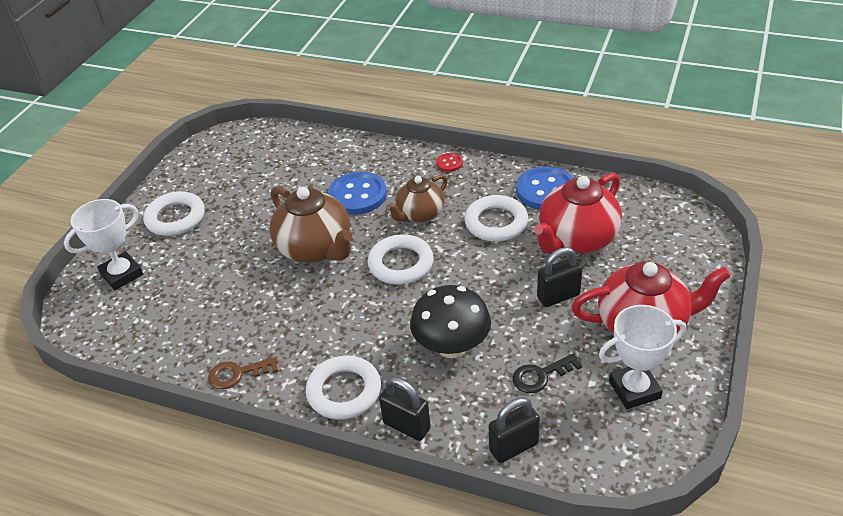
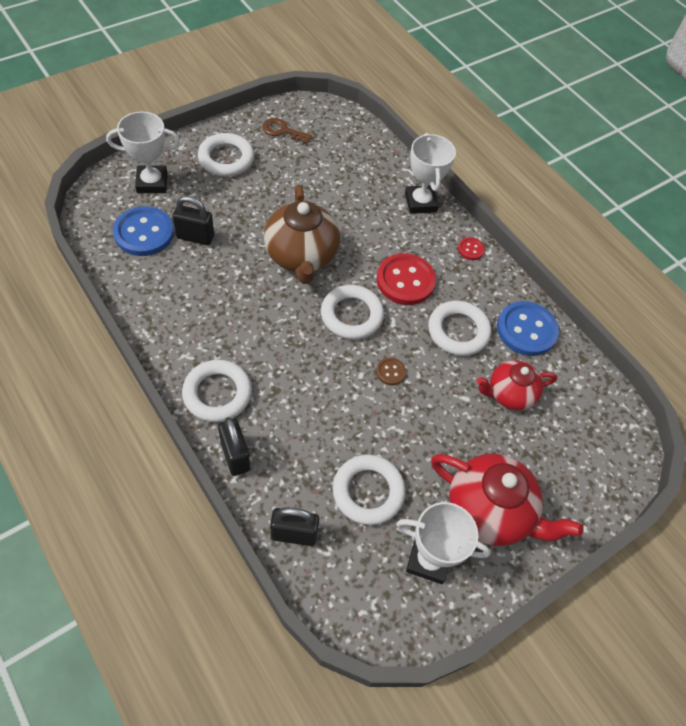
camera: 25 degrees right, 15 degrees up
brown key [208,357,278,389] -> brown key moved to [262,118,312,144]
blue button [328,172,387,215] -> blue button moved to [113,206,174,256]
brown teapot [386,174,448,222] -> red button [376,253,436,305]
black mushroom [410,285,491,358] -> none
black key [513,354,582,393] -> white ring [333,455,406,525]
red teapot [534,173,622,254] -> red teapot [477,360,557,410], size x0.63
black padlock [537,247,582,307] -> black padlock moved to [172,196,214,245]
none -> brown button [376,358,406,385]
none -> white trophy [405,133,456,214]

